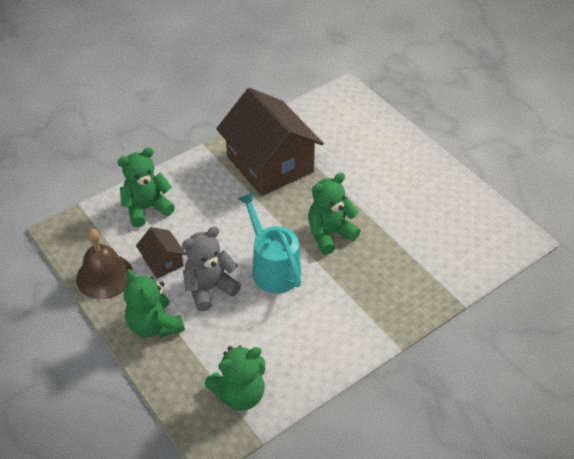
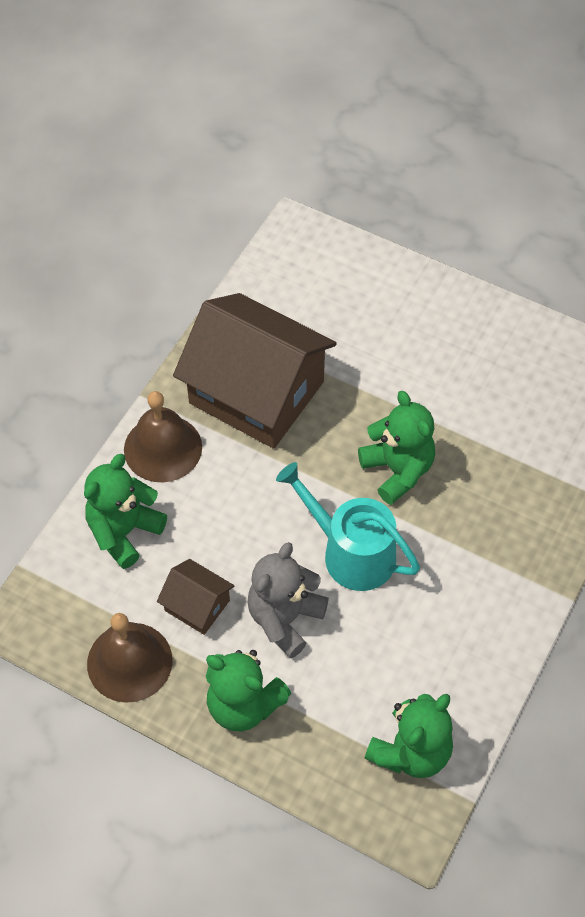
camera: 25 degrees left, 10 degrees up
green teddy bear [308,173,361,255] -> green teddy bear turned 120 degrees clockwise [358,391,435,505]
none -> brown bell [124,391,202,482]

